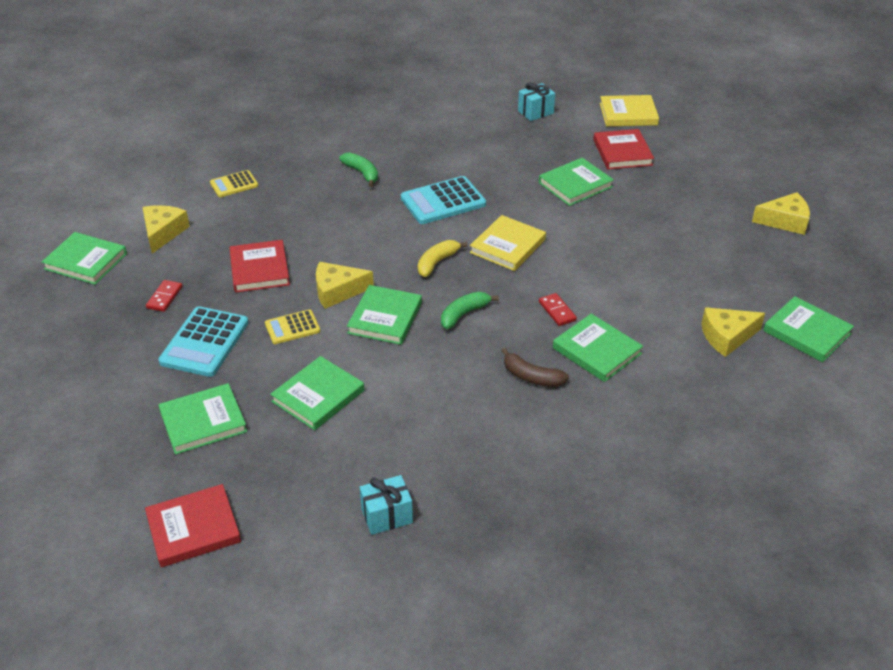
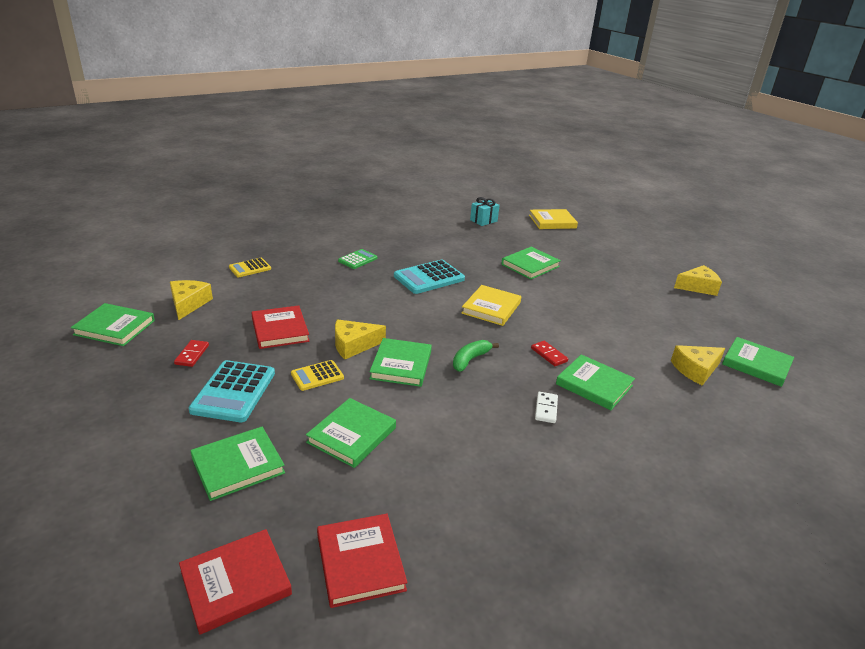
camera: 10 degrees left, 10 degrees down
green banana [339,152,378,187] -> green calculator [338,249,377,269]
turquoise gift [360,475,413,535] -> none
yellow banana [418,240,468,277] -> none
brown banana [501,348,569,387] -> white domino [535,392,558,423]
red book [593,129,654,170] -> red book moved to [317,514,408,608]

